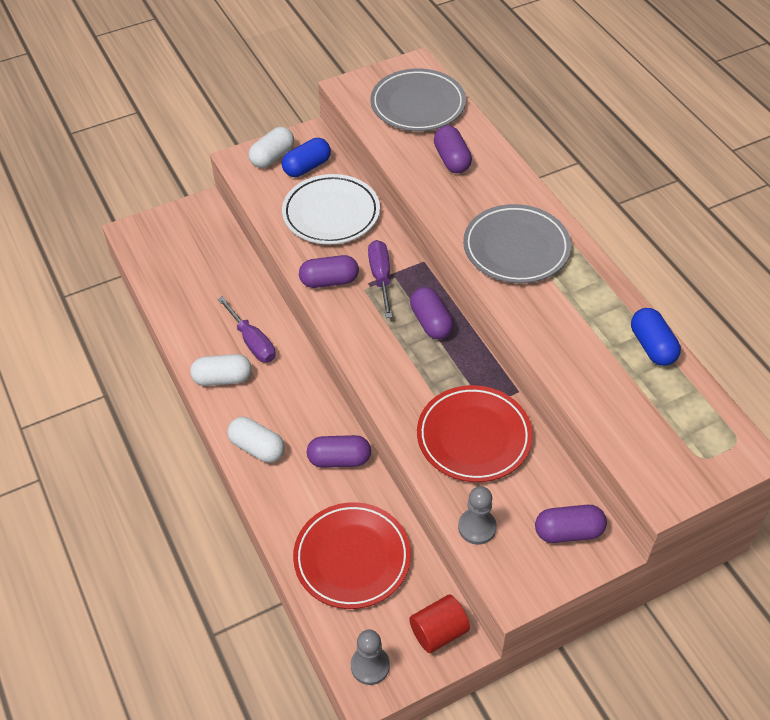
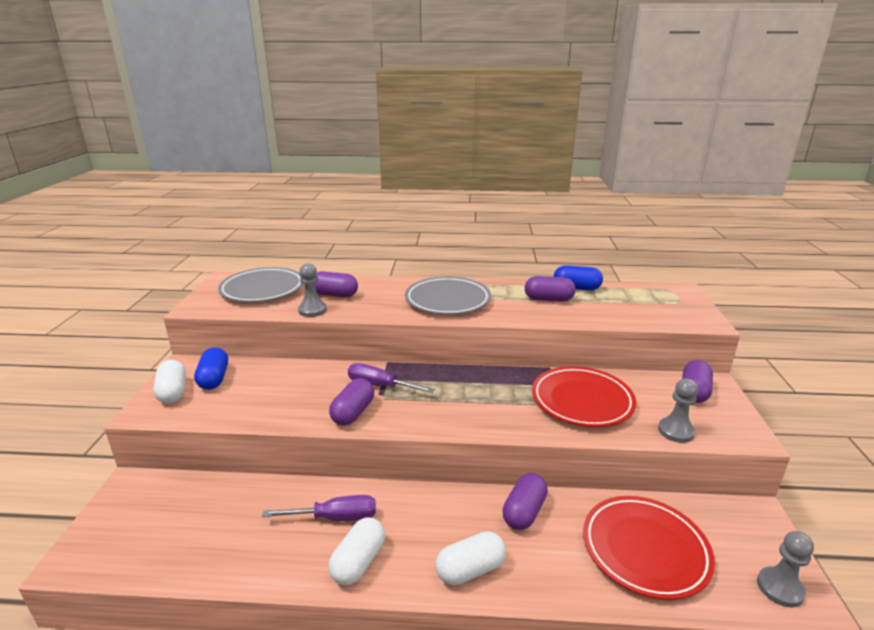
camera: 60 degrees left, 25 degrees down
white plate [282,174,380,245] -> none
red cylinder [409,595,470,653] -> none
purple capsule [410,287,453,339] -> purple capsule moved to [525,276,576,302]
none -> grey pawn [298,263,327,317]

